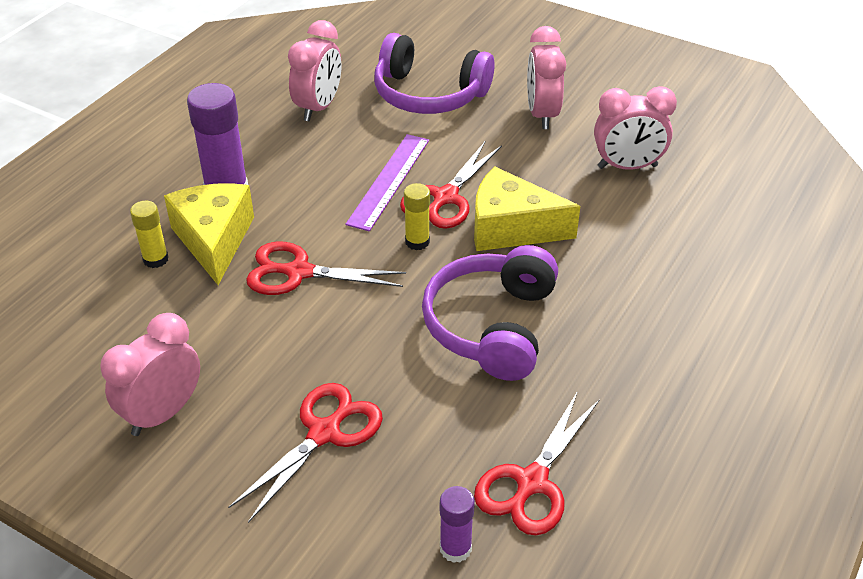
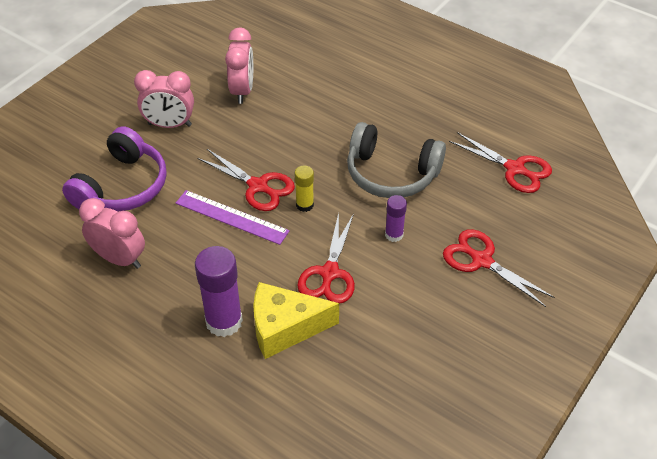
camera: 85 degrees left, 5 degrees up
pink clock [100,313,200,436] -> none
yellow glue stick [130,201,168,268] -> none
purple headphones [422,245,558,381] -> grey headphones [347,122,446,198]
purple glue stick [440,486,475,563] -> purple glue stick moved to [385,195,407,242]
yellow cheese [474,166,580,251] -> none

